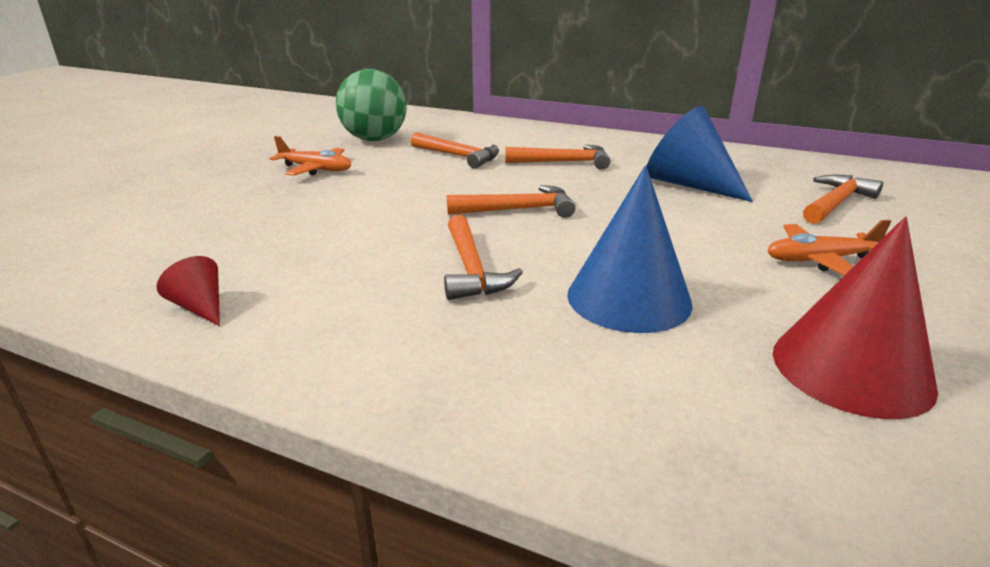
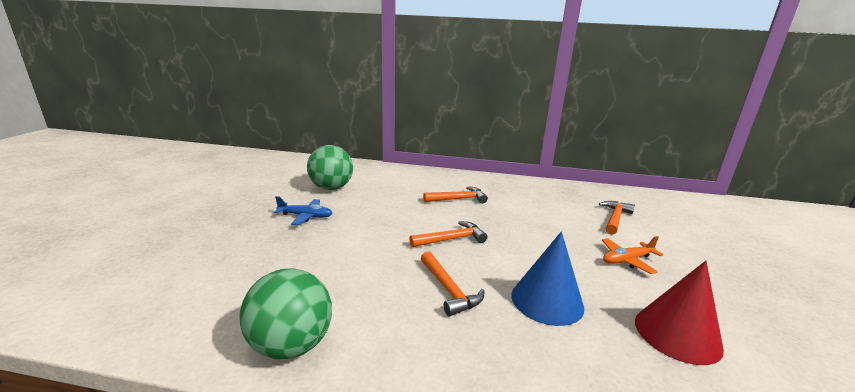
camera: 15 degrees left, 5 degrees down
red cone [156,256,220,326] -> green ball [239,269,332,359]
orange plane [270,136,351,176] -> blue plane [274,196,332,225]
orange hammer [410,132,499,168] -> none
blue cone [647,106,753,202] -> none

